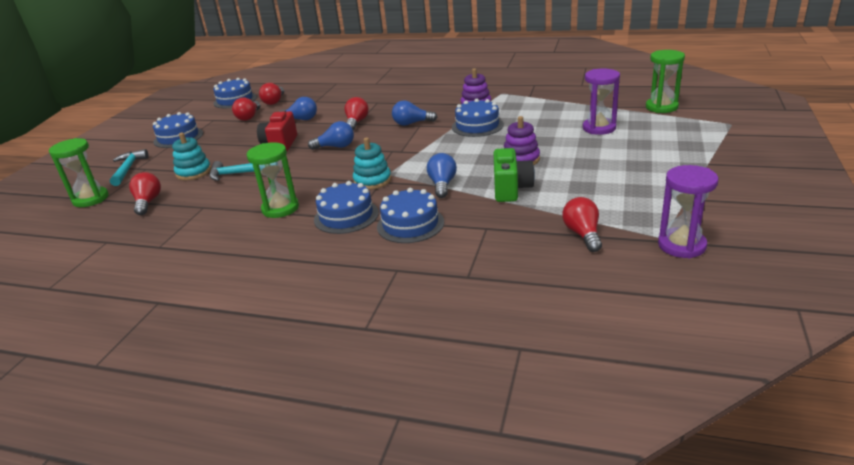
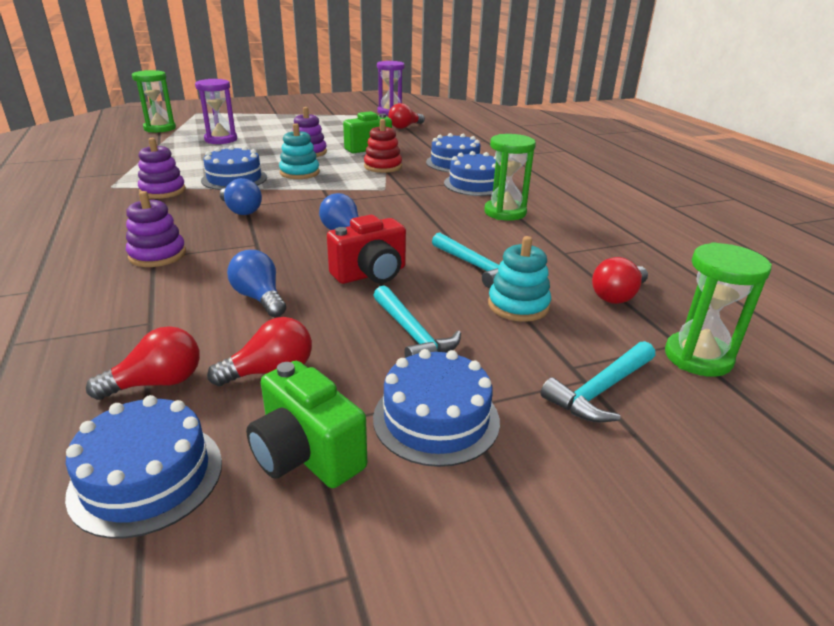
camera: 130 degrees left, 0 degrees up
red light bulb [345,97,369,130] -> none
turquoise stacking toy [353,138,391,190] -> turquoise stacking toy moved to [279,123,320,179]
blue light bulb [427,153,457,198] -> red stacking toy [364,119,402,173]
none -> purple stacking toy [126,191,186,267]
none -> green camera [246,361,367,488]
none -> turquoise hammer [373,285,461,358]

